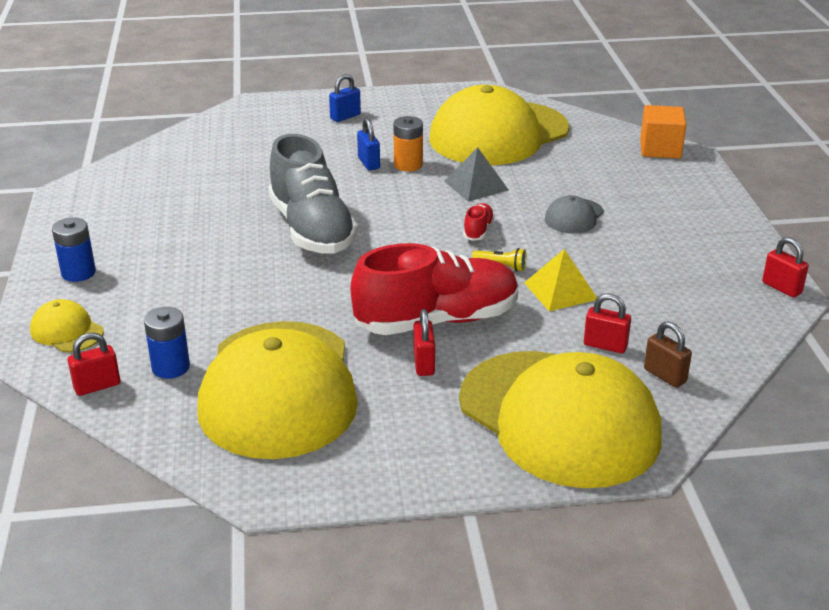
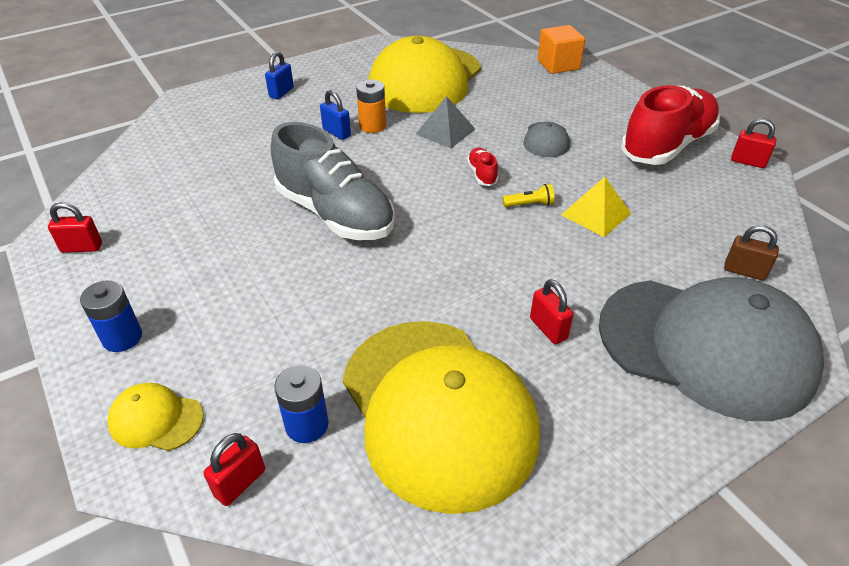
camera: 25 degrees left, 10 degrees up
red shoe [351,243,519,335] -> red shoe moved to [621,85,720,165]
yellow cap [459,351,662,488] -> grey cap [599,277,824,421]
red padlock [584,293,631,353] -> red padlock moved to [48,202,102,253]

